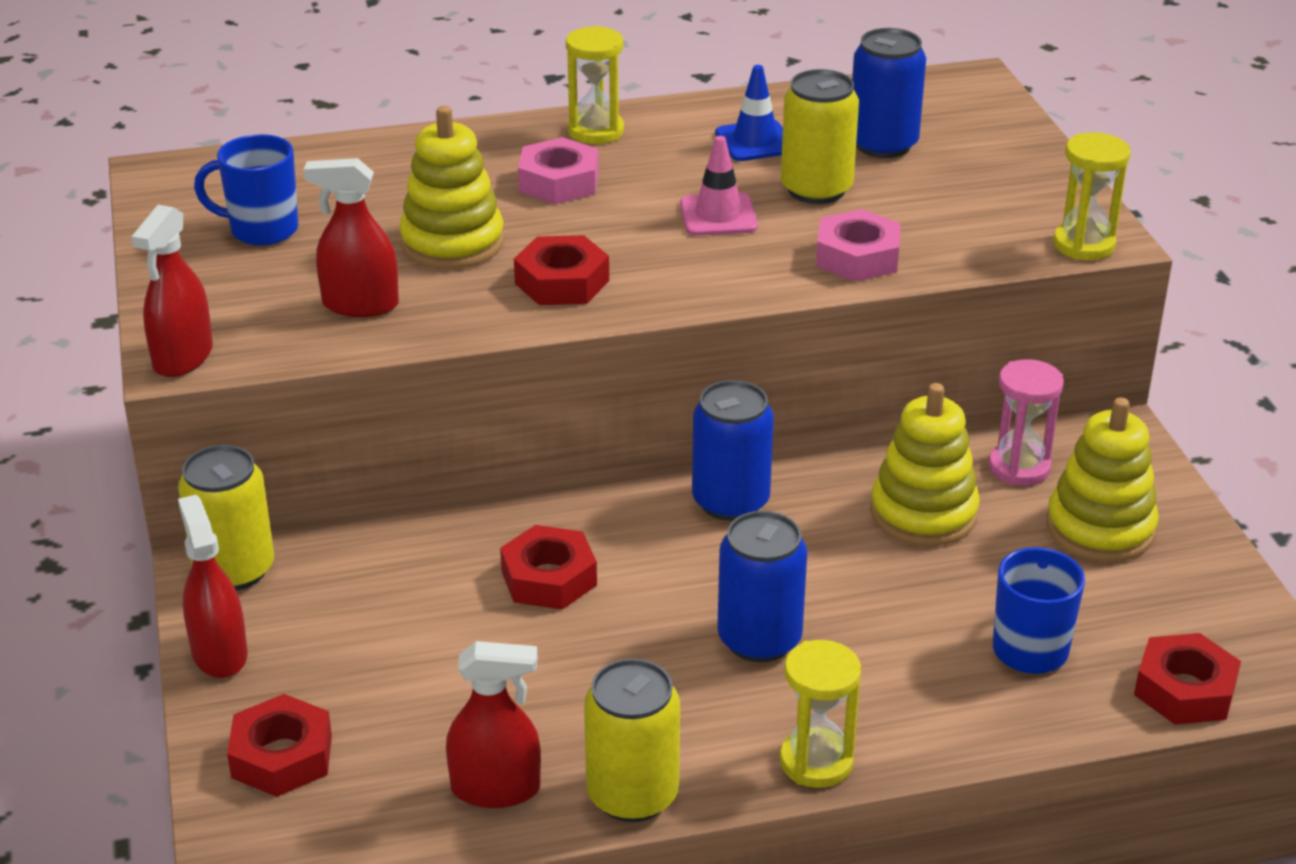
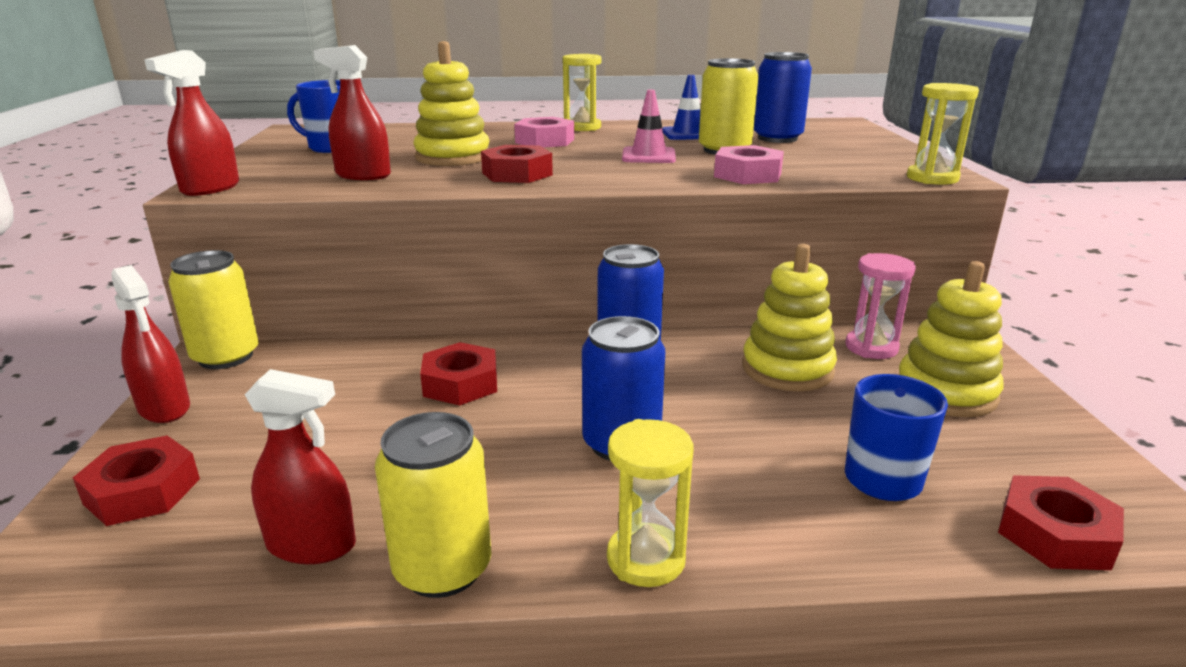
camera: 10 degrees right, 10 degrees down
red spray bottle [178,495,248,678] -> red spray bottle turned 150 degrees clockwise [111,265,190,423]

